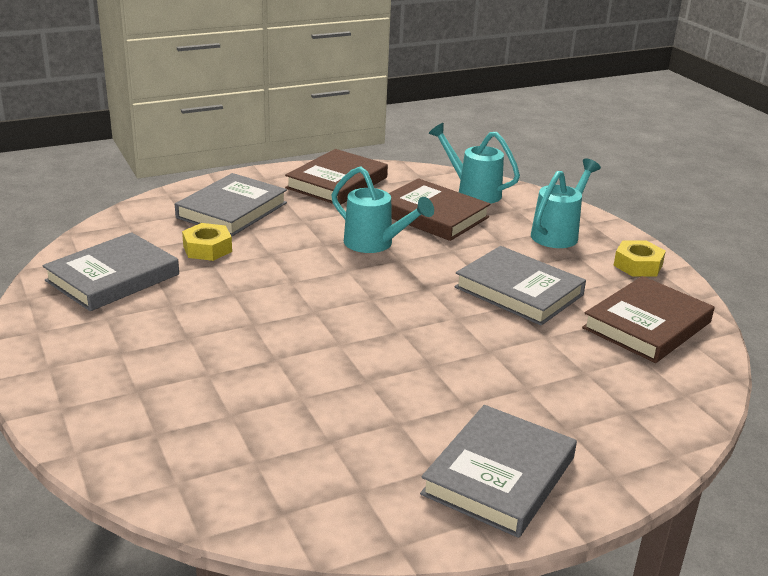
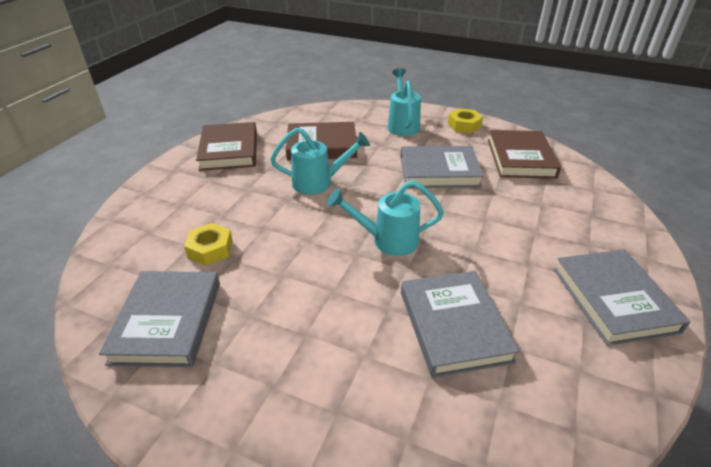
camera: 40 degrees left, 10 degrees up
grey book [175,173,287,236] -> grey book moved to [401,271,520,378]
turquoise watering can [429,123,520,204] -> turquoise watering can moved to [327,180,444,256]

